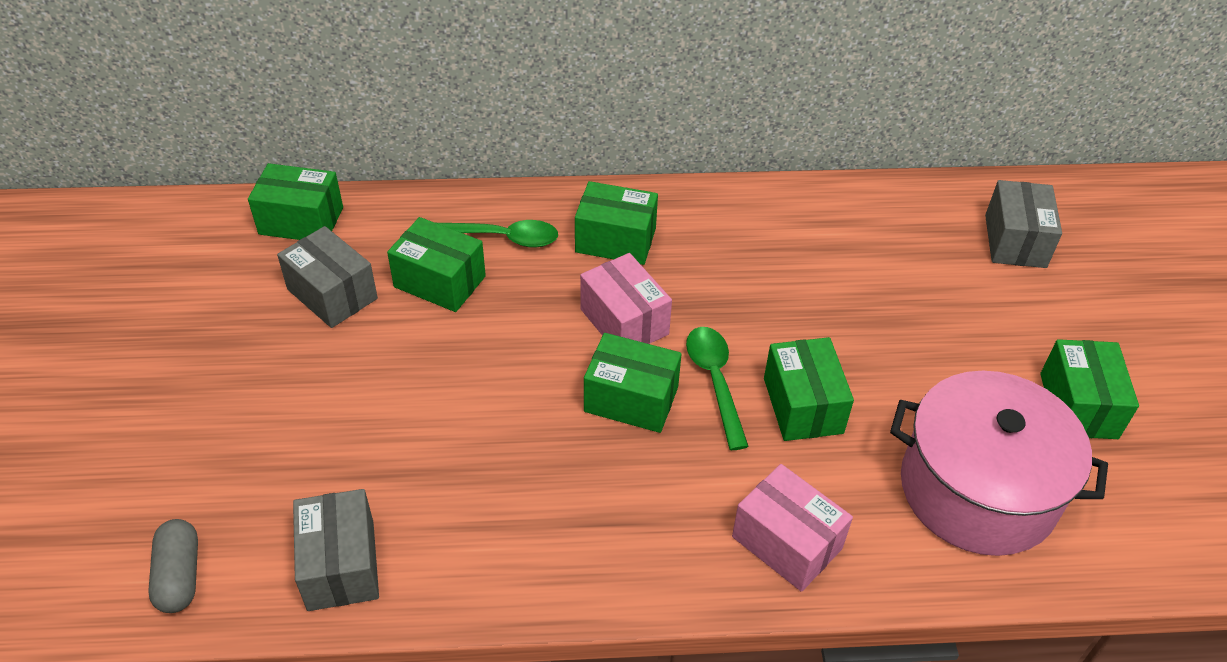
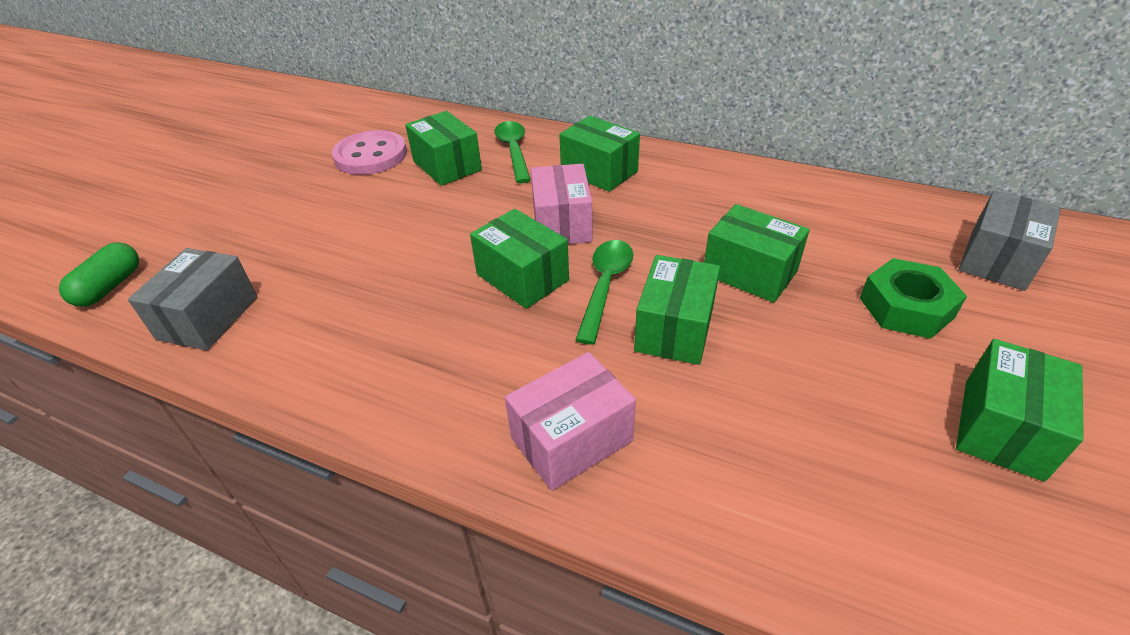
camera: 30 degrees right, 5 degrees down
grey capsule [148,519,198,613] -> green capsule [59,242,139,307]
green box [248,163,343,240] -> green box moved to [704,204,810,303]
grey box [277,226,378,328] -> pink button [332,130,407,175]
green spoon [437,220,558,247] -> green spoon turned 135 degrees counterclockwise [494,121,531,183]
pink box [732,464,853,592] -> pink box turned 75 degrees clockwise [505,352,636,491]
pink pot [890,371,1108,556] -> none
none -> green nut [860,258,967,339]

